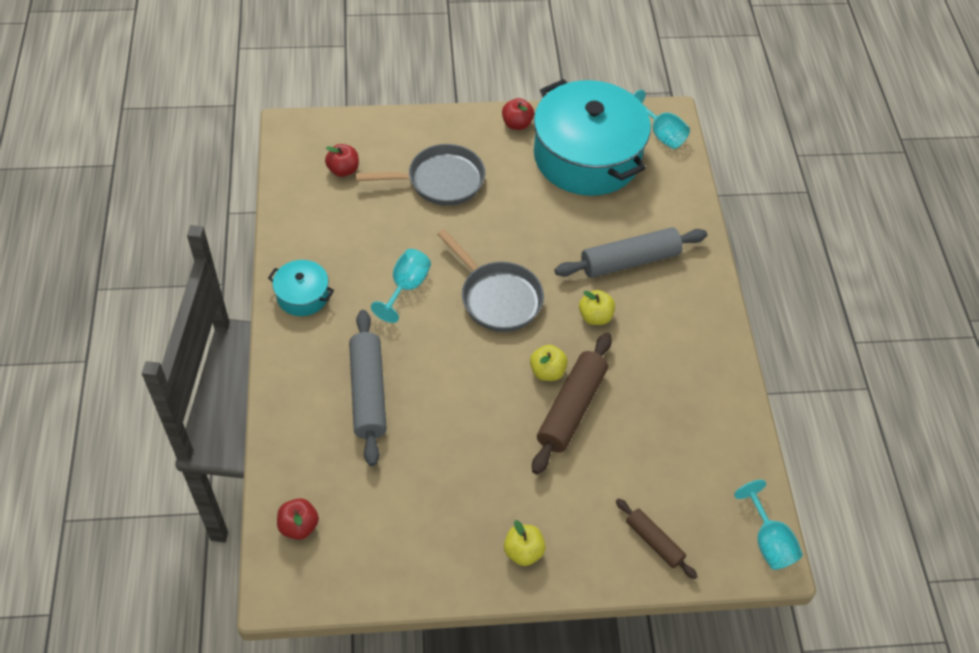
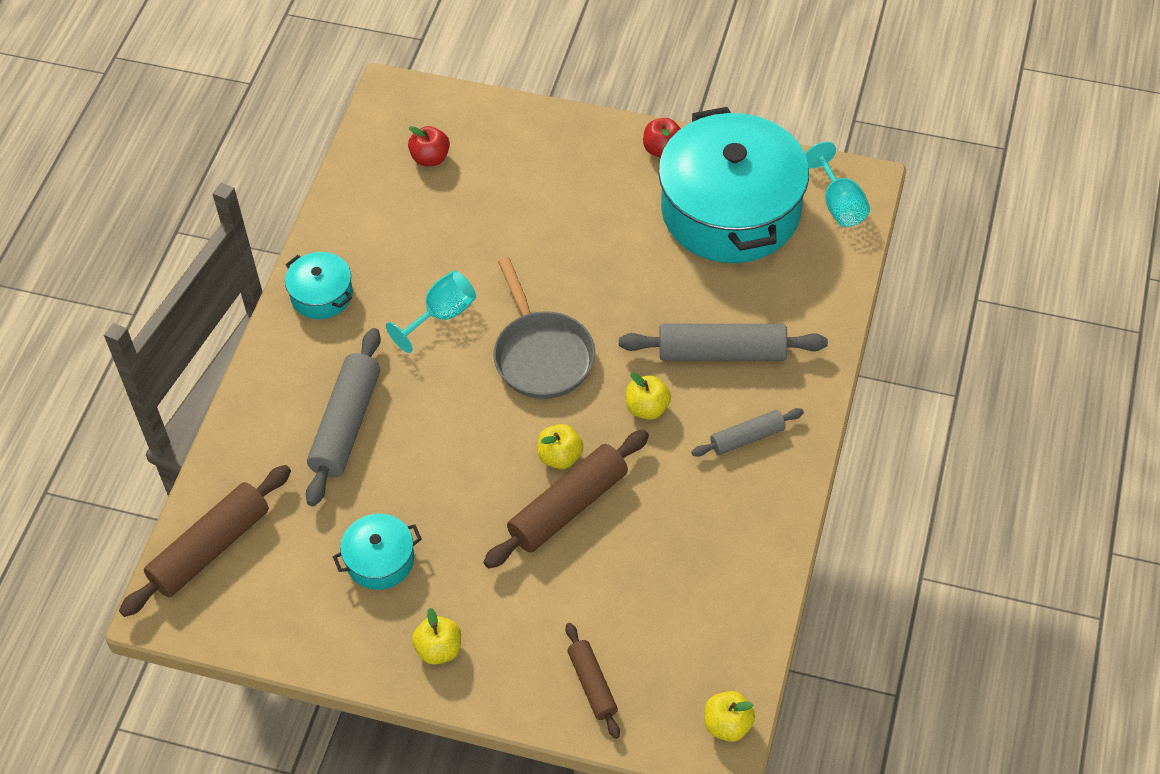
camera: 25 degrees right, 0 degrees up
red apple [277,498,319,540] -> brown rolling pin [119,465,291,617]
grey pan [356,144,485,206] -> none
turquoise goblet [734,480,803,570] -> yellow apple [704,691,755,742]
none -> turquoise pot [333,514,422,590]
none -> grey rolling pin [692,408,804,457]

